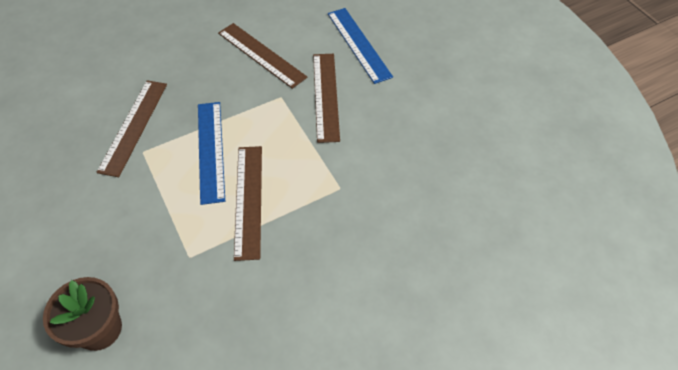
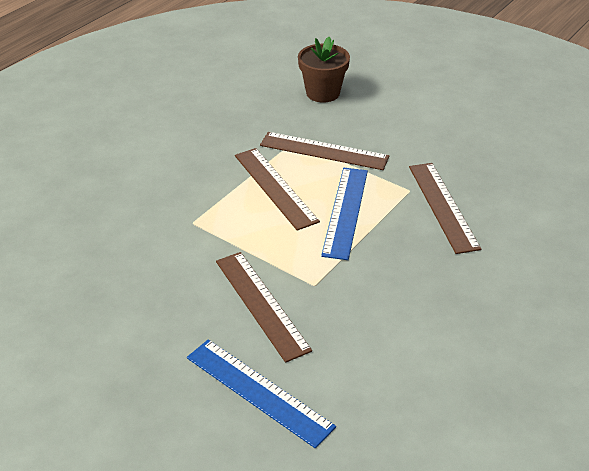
camera: 155 degrees right, 15 degrees down
blue ruler [198,102,225,205] -> blue ruler turned 45 degrees clockwise [321,168,368,260]
brown ruler [218,23,307,89] -> brown ruler moved to [260,132,389,170]

